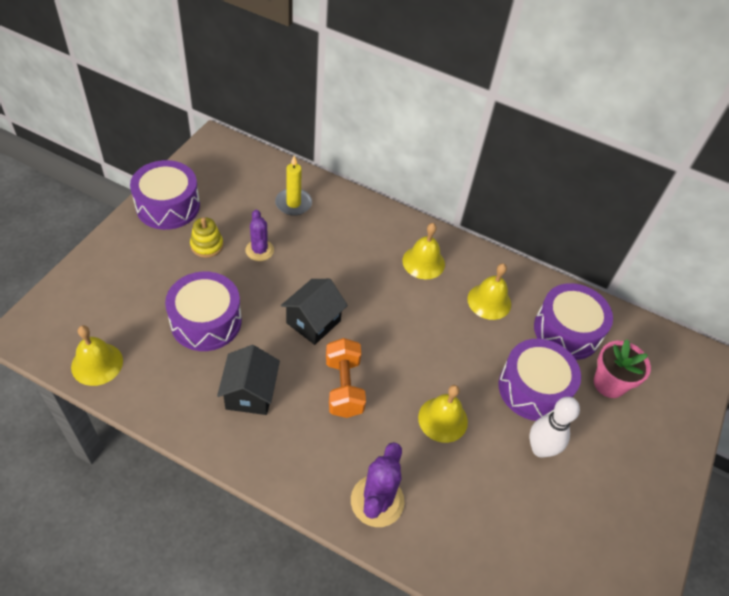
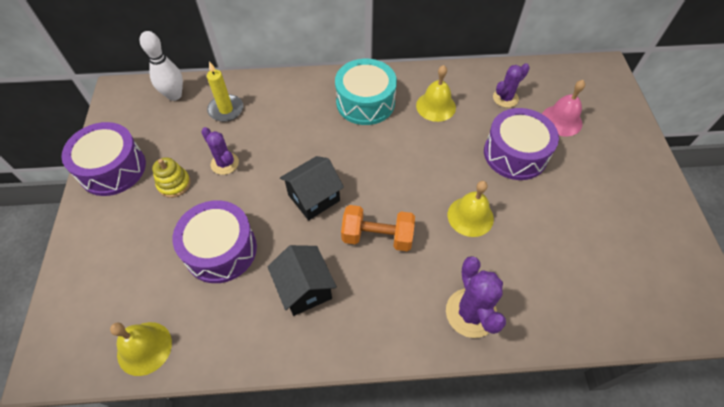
camera: 25 degrees left, 5 degrees up
black house [281,279,348,345] -> black house turned 45 degrees clockwise [280,156,344,220]
orange dumbbell [326,338,366,418] -> orange dumbbell turned 45 degrees counterclockwise [341,205,415,251]
yellow bell [402,223,445,279] -> turquoise drum [335,59,397,125]
white bowling pin [529,397,580,458] -> white bowling pin moved to [140,31,183,101]
purple drum [534,283,613,360] -> purple cactus [493,63,530,108]
pink flower pot [594,339,651,398] -> pink bell [542,80,585,136]

